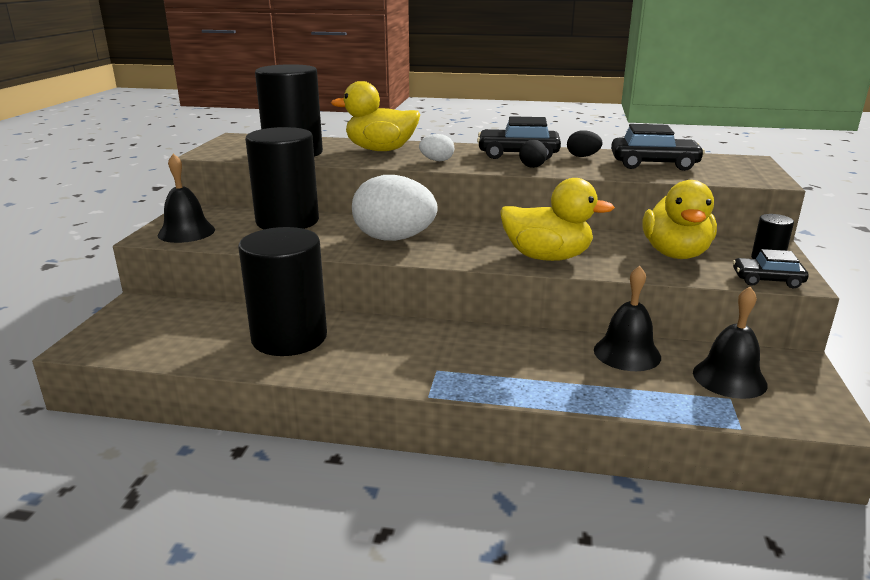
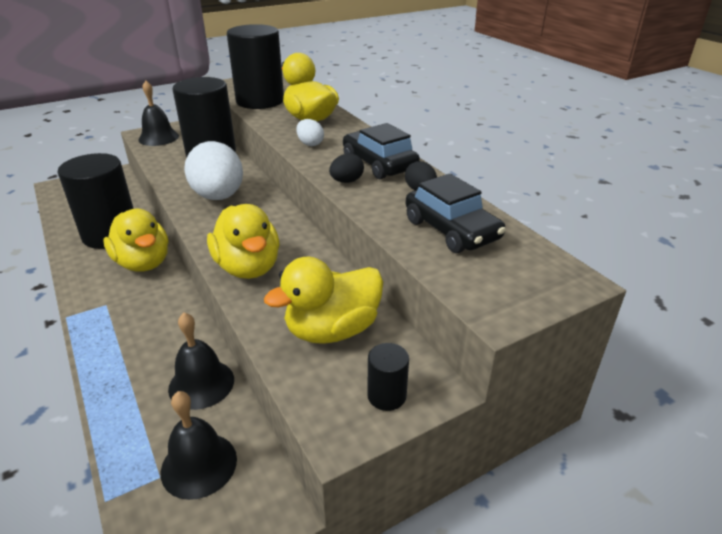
camera: 50 degrees right, 10 degrees up
black car [733,249,808,288] -> none
none -> yellow duck [104,208,168,272]

